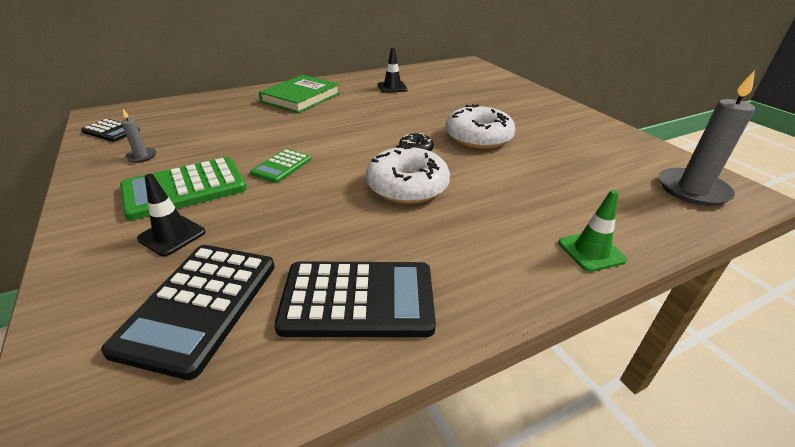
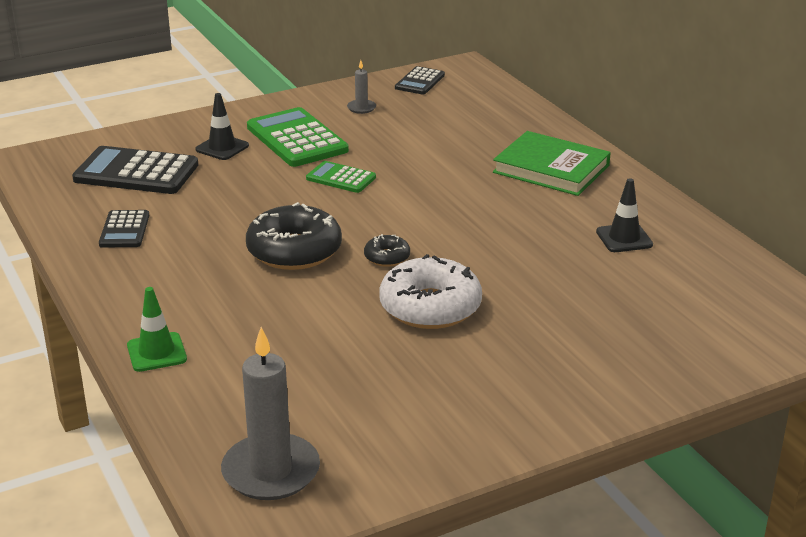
camera: 90 degrees right, 5 degrees down
black calculator [274,261,436,337] -> black calculator [99,210,149,248], size x0.56
white donut [366,145,450,204] -> black donut [246,202,342,270]

